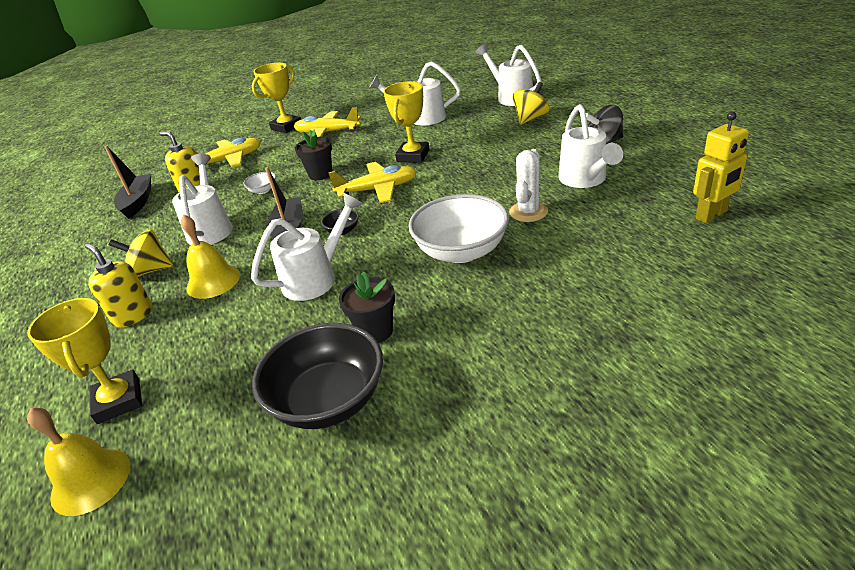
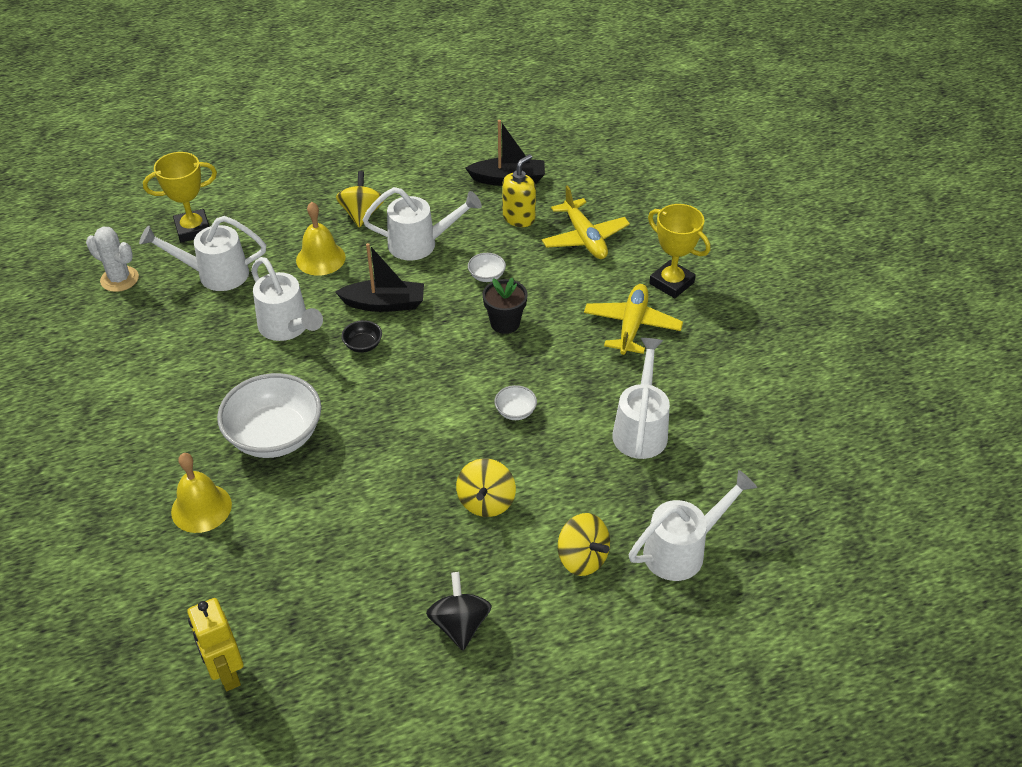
camera: 90 degrees right, 10 degrees up
yellow bell [27,408,130,516] -> yellow bell moved to [171,453,232,533]
yellow soap dispenser [85,243,152,328] -> none
black bowl [252,323,383,429] -> none
yellow plane [328,162,417,203] -> none
black flower pot [339,271,395,343] -> none
yellow trophy [383,81,429,163] -> white bowl [494,385,537,420]
white cactus [509,149,548,222] -> white cactus moved to [86,227,139,292]
white watering can [558,104,623,188] -> white watering can moved to [139,216,266,291]
none -> yellow spinning top [456,458,516,517]

